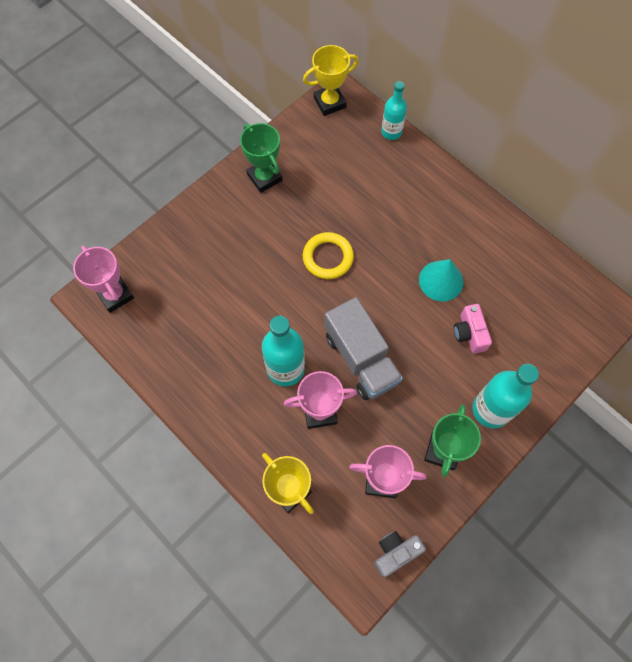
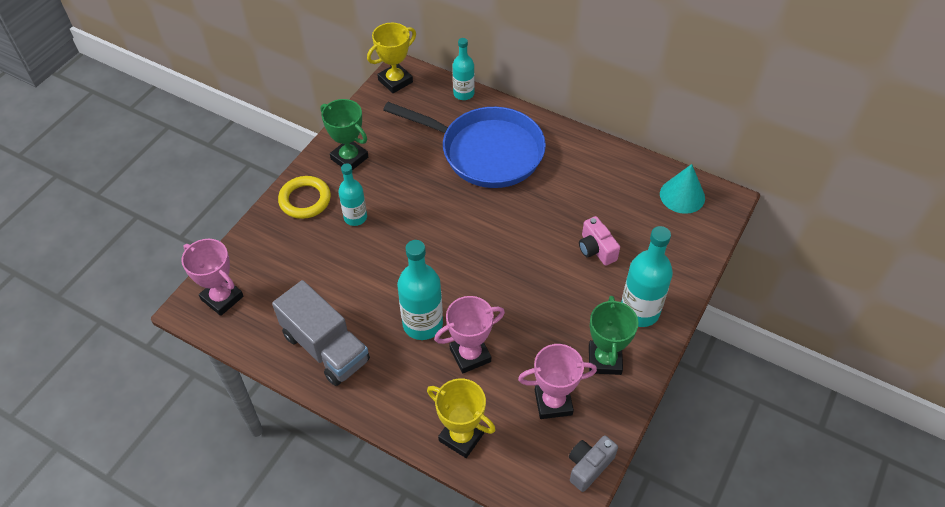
camera: 15 degrees left, 15 degrees down
yellow ring [303,232,354,279] -> yellow ring moved to [278,176,331,219]
grey truck [324,297,403,400] -> grey truck moved to [272,280,370,386]
turquoise cone [419,259,464,301] -> turquoise cone moved to [660,164,705,214]
none -> turquoise bottle [339,164,367,226]
none -> blue pan [383,102,546,188]

